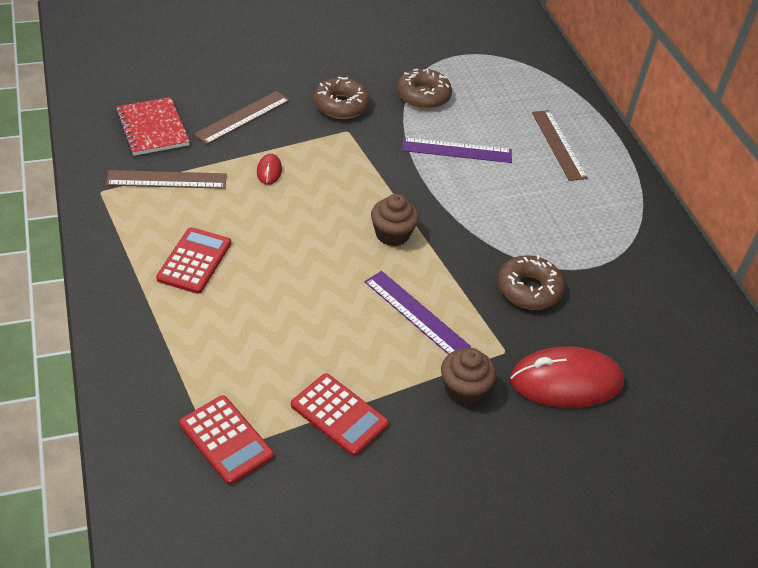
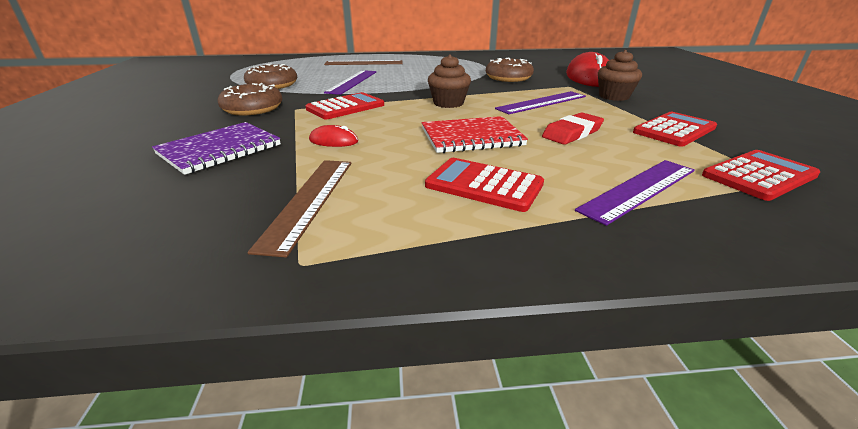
camera: 75 degrees left, 15 degrees down
red notebook [116,97,190,156] -> red notebook moved to [422,116,528,153]
brown ruler [194,91,290,145] -> purple notebook [152,122,281,175]
none -> red calculator [305,92,384,119]
none -> red eraser [542,112,604,145]
none -> purple ruler [575,160,695,226]

